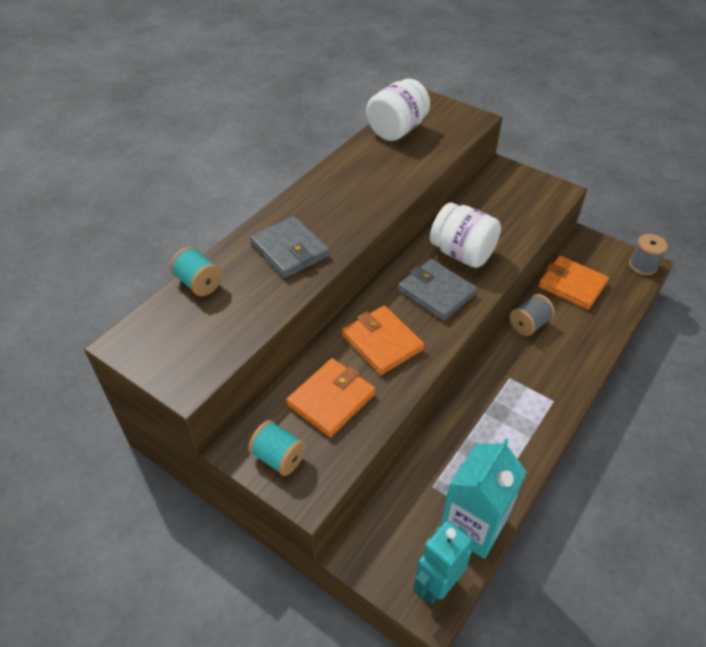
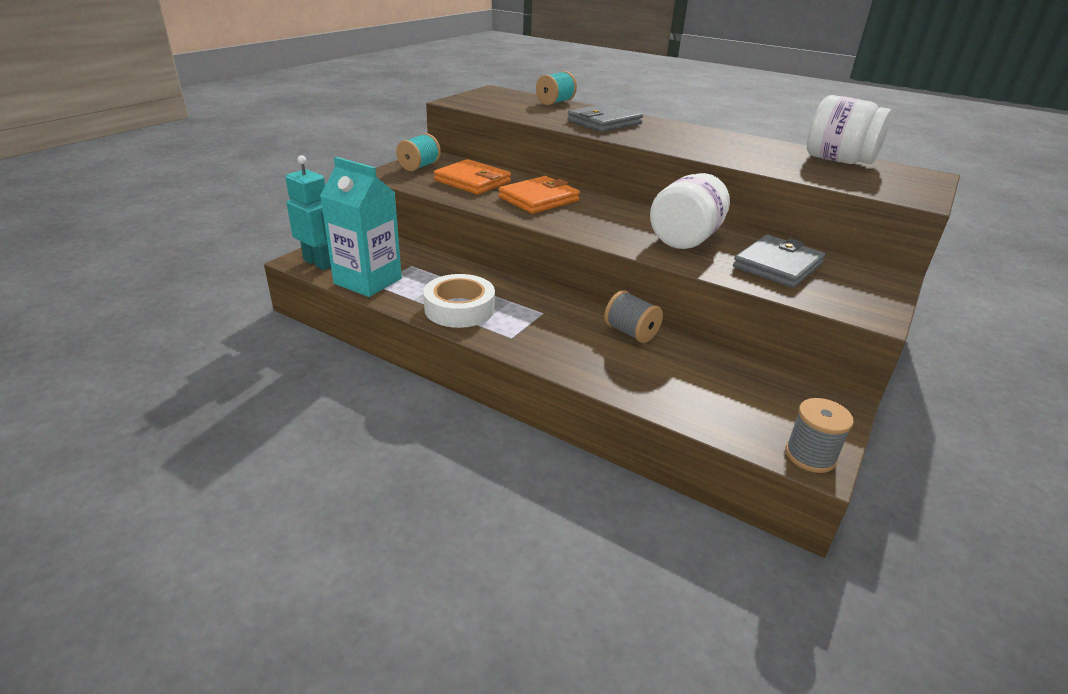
camera: 85 degrees right, 15 degrees down
grey wallet [398,259,477,321] -> grey wallet moved to [733,235,825,288]
orange wallet [538,256,609,310] -> none
none -> white tape [423,274,495,328]

